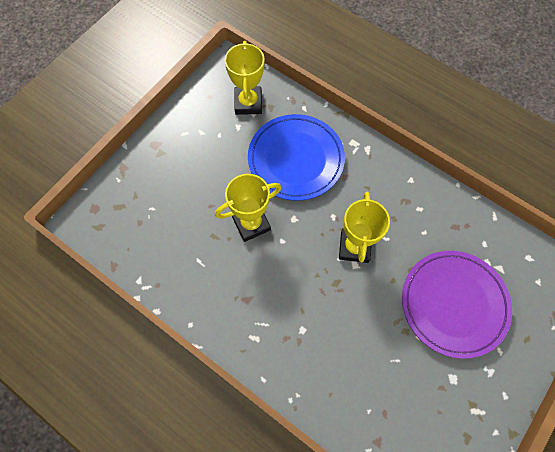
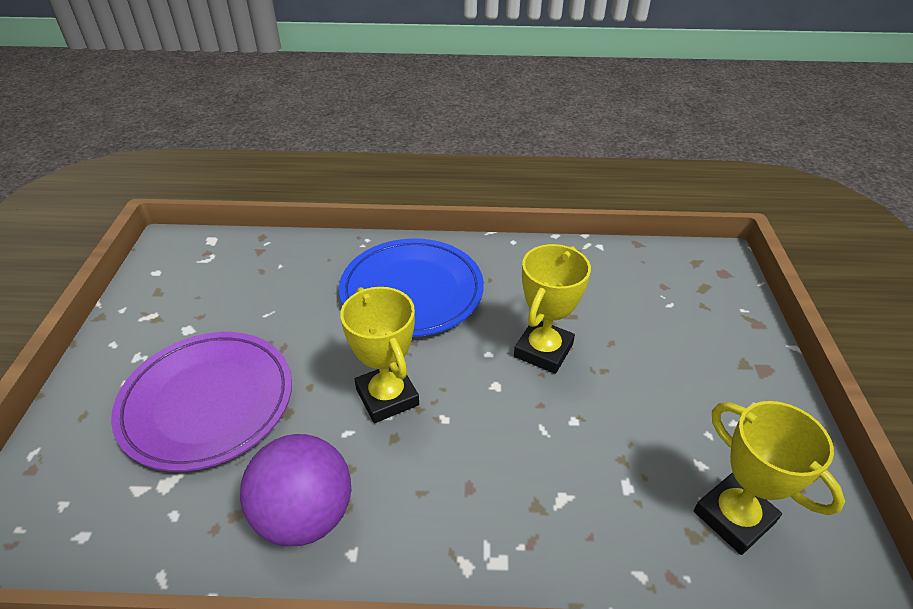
camera: 145 degrees right, 25 degrees down
blue plate [248,114,345,201] -> blue plate moved to [339,238,484,337]
none -> purple ball [240,434,351,546]

